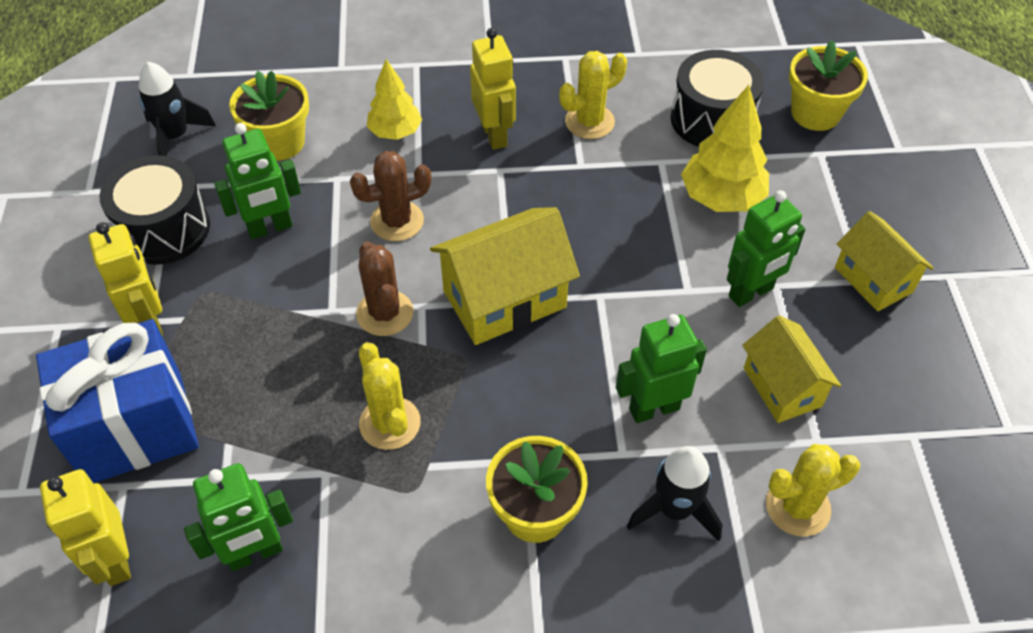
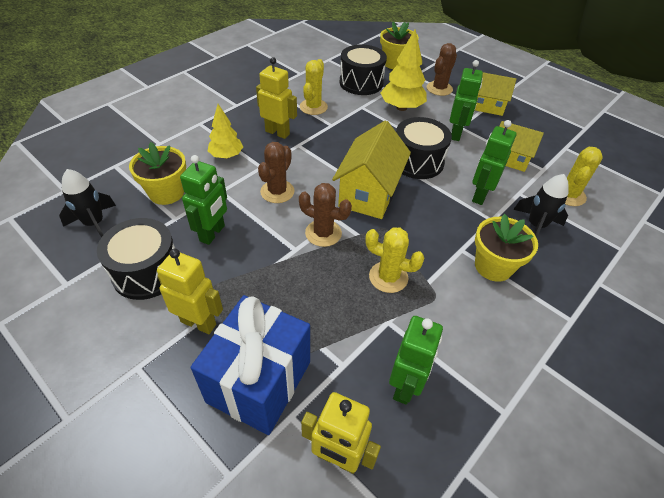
camera: 45 degrees left, 5 degrees down
none -> black drum [396,117,452,179]
none -> brown cactus [427,43,457,96]

